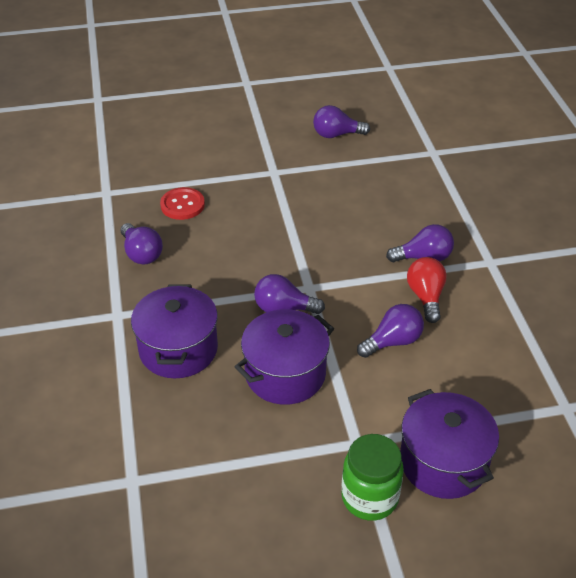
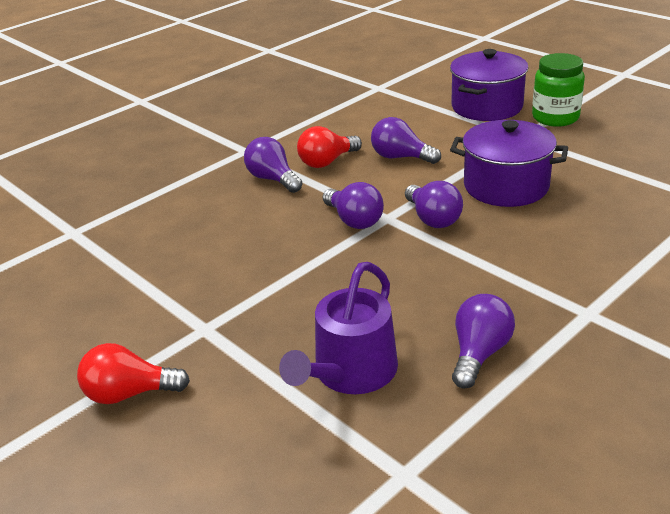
camera: 120 degrees left, 10 degrees down
purple pot [131,284,218,378] -> none
red button [160,187,205,220] -> purple watering can [279,262,398,394]
purple light bulb [313,105,370,138] -> purple light bulb moved to [323,182,384,229]
none -> red light bulb [77,343,190,404]

